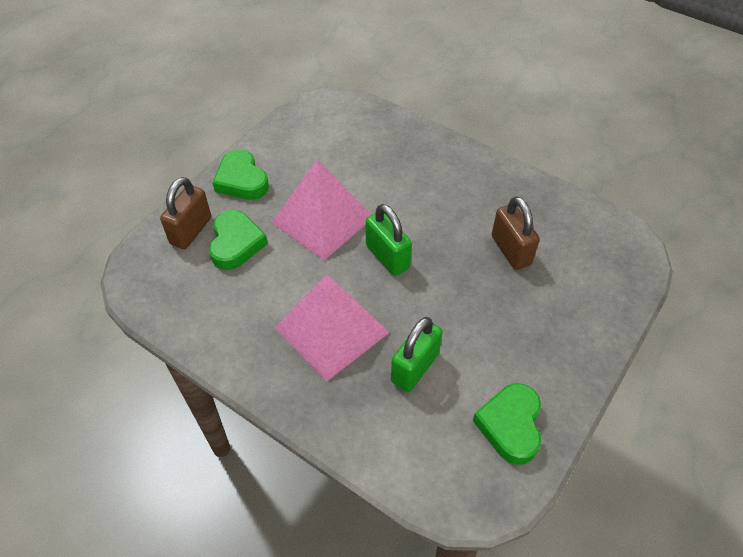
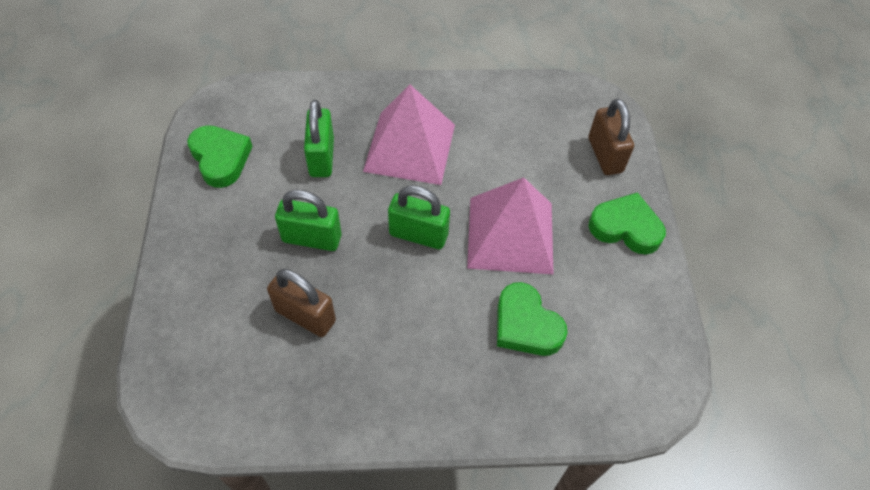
camera: 140 degrees right, 5 degrees up
green heart [209,210,268,270] -> green heart moved to [497,282,568,356]
none -> green padlock [275,190,341,251]

